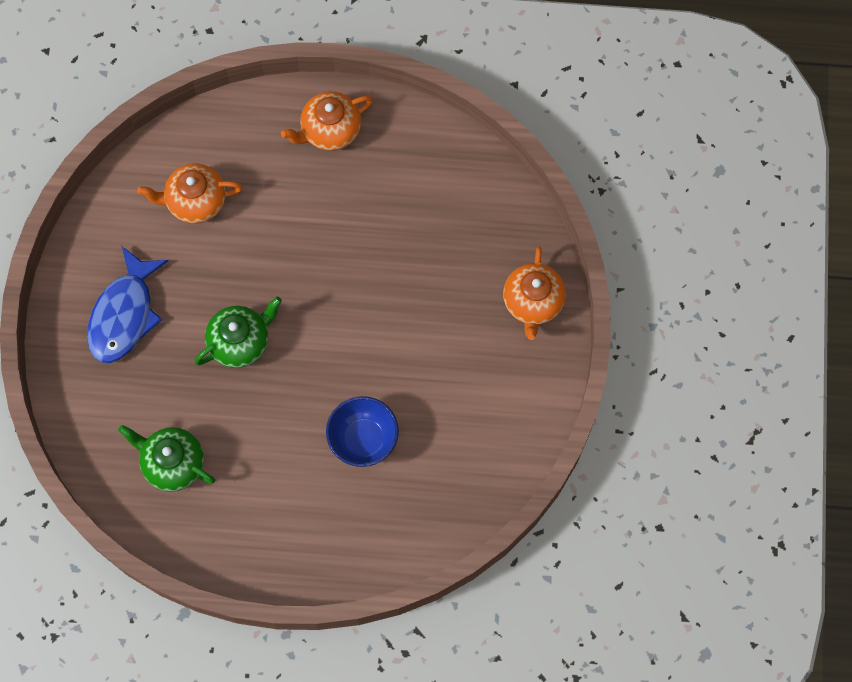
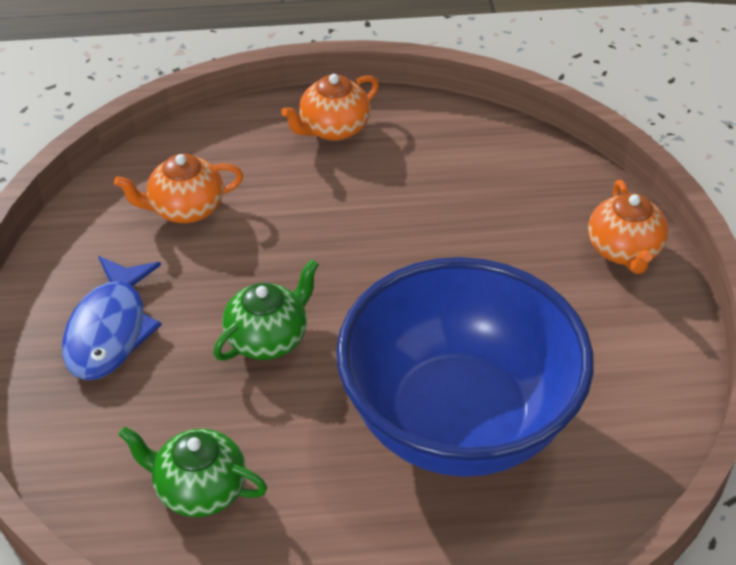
camera: 10 degrees left, 25 degrees down
blue bowl [326,396,399,467] -> blue bowl [336,257,594,477], size x2.43

